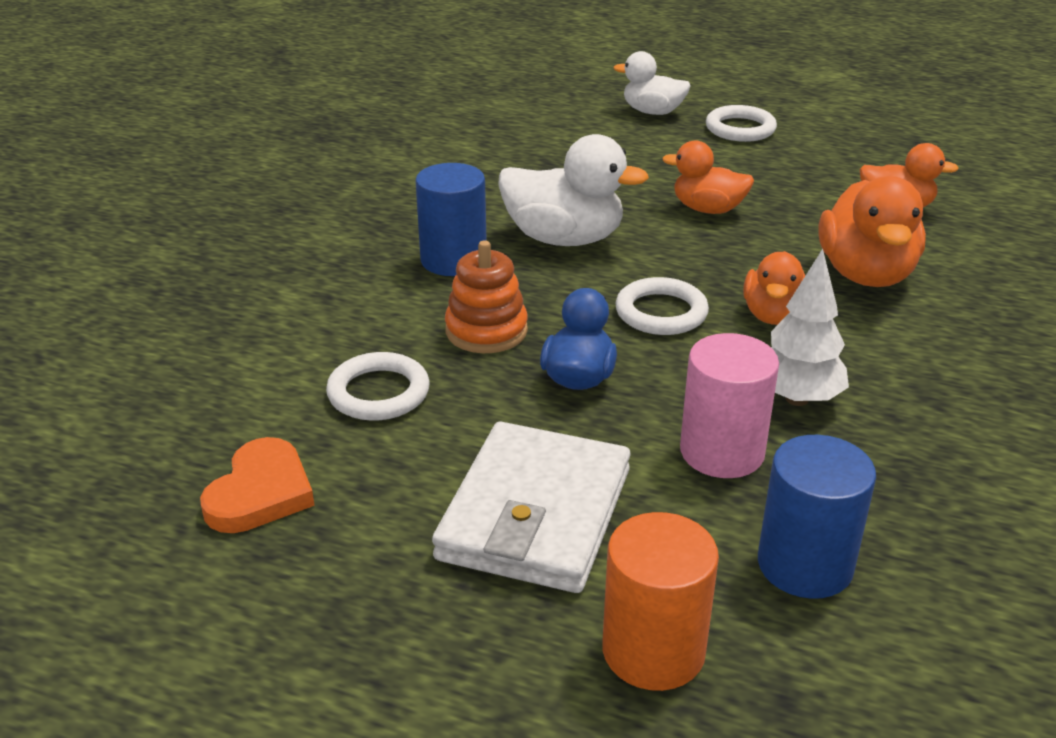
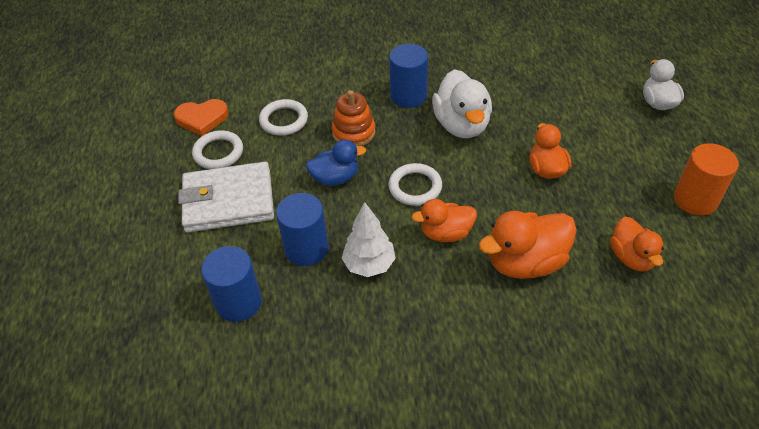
camera: 65 degrees right, 15 degrees up
orange cylinder [602,512,719,691] -> orange cylinder moved to [674,143,739,216]
pink cylinder [680,333,779,478] -> blue cylinder [276,193,329,266]
white ring [706,105,777,142] -> white ring moved to [192,131,243,169]

